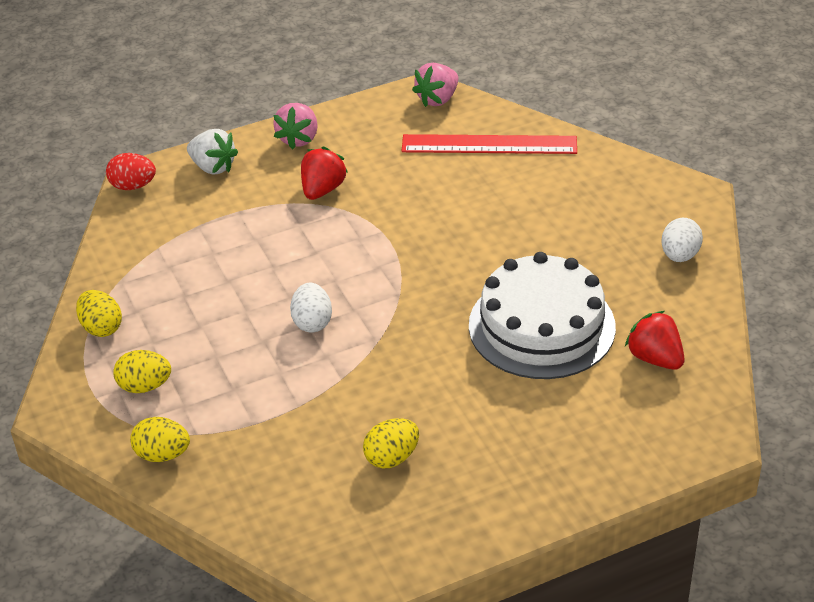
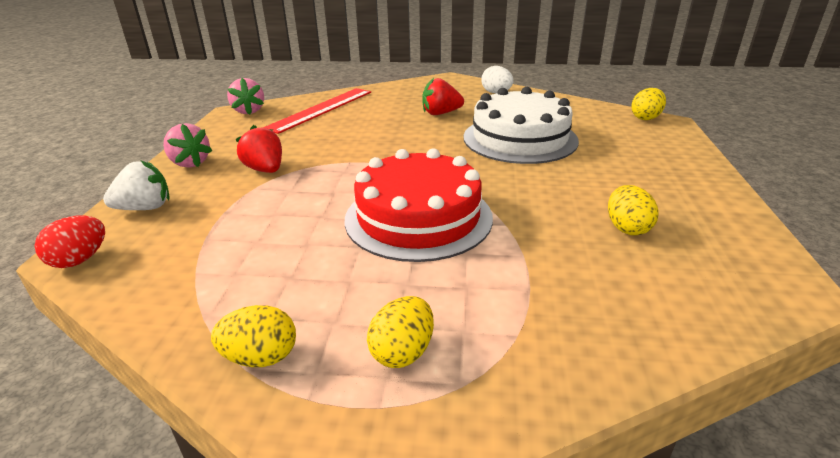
camera: 60 degrees left, 10 degrees down
yellow egg [130,417,190,462] -> yellow egg moved to [631,88,666,120]
white egg [290,283,332,333] -> red cake [345,148,493,262]
red strawberry [625,311,685,370] -> red strawberry moved to [422,78,464,115]

